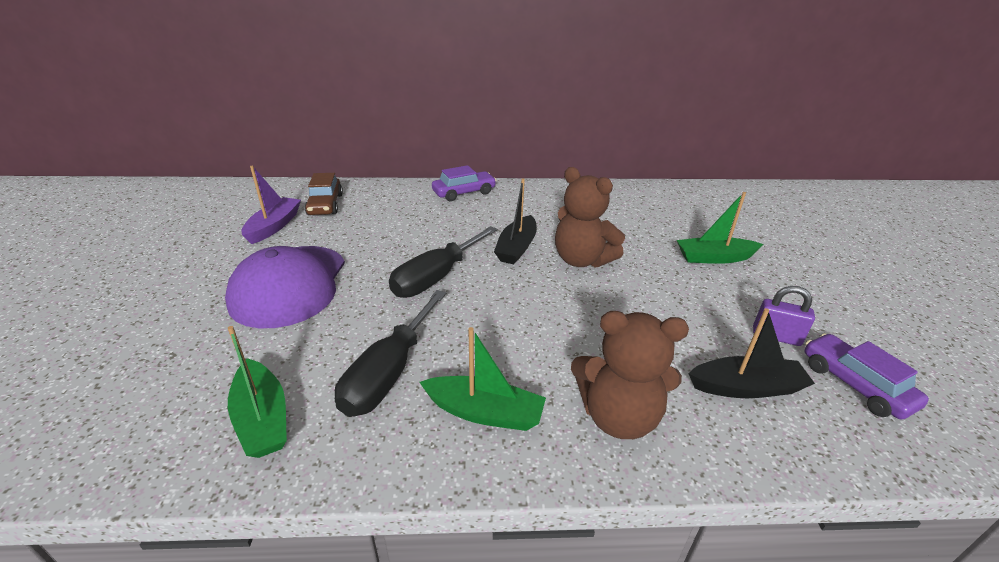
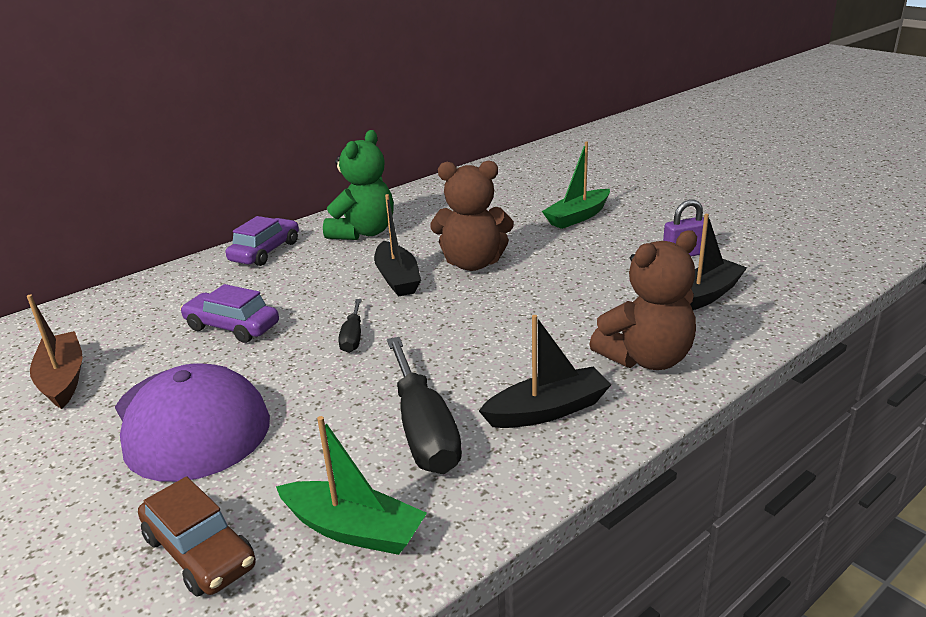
camera: 35 degrees left, 5 degrees down
purple boat [241,166,301,244] -> brown boat [27,294,83,409]
brown car [305,173,343,215] -> brown car moved to [138,476,256,596]
black screwdriver [389,226,497,298] -> black screwdriver [338,299,362,353], size x0.51
green boat [419,327,546,431] -> black boat [479,315,611,428]
purple car [805,333,929,420] -> purple car moved to [180,284,279,343]
none -> green teddy bear [323,130,394,240]

